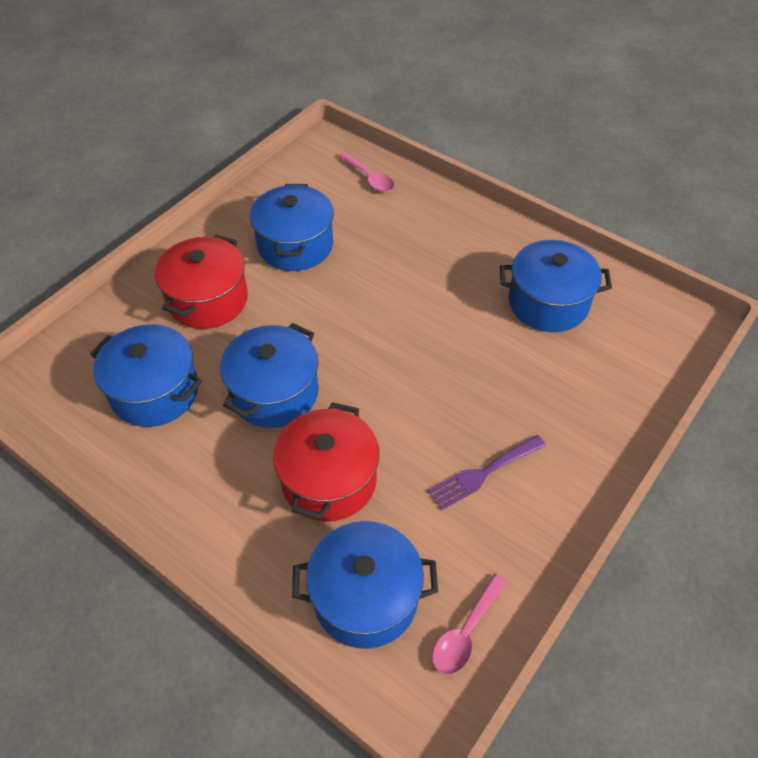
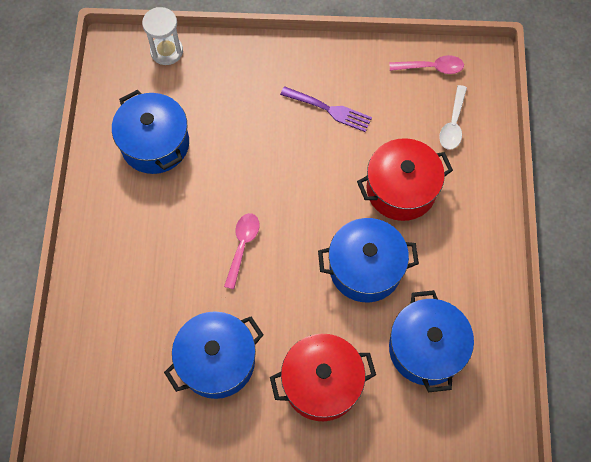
camera: 125 degrees left, 15 degrees up
blue pot [292,521,438,649] -> white spoon [439,85,467,150]
pink spoon [338,152,394,192] -> pink spoon moved to [224,213,260,289]
none -> white hourglass [142,7,183,65]

